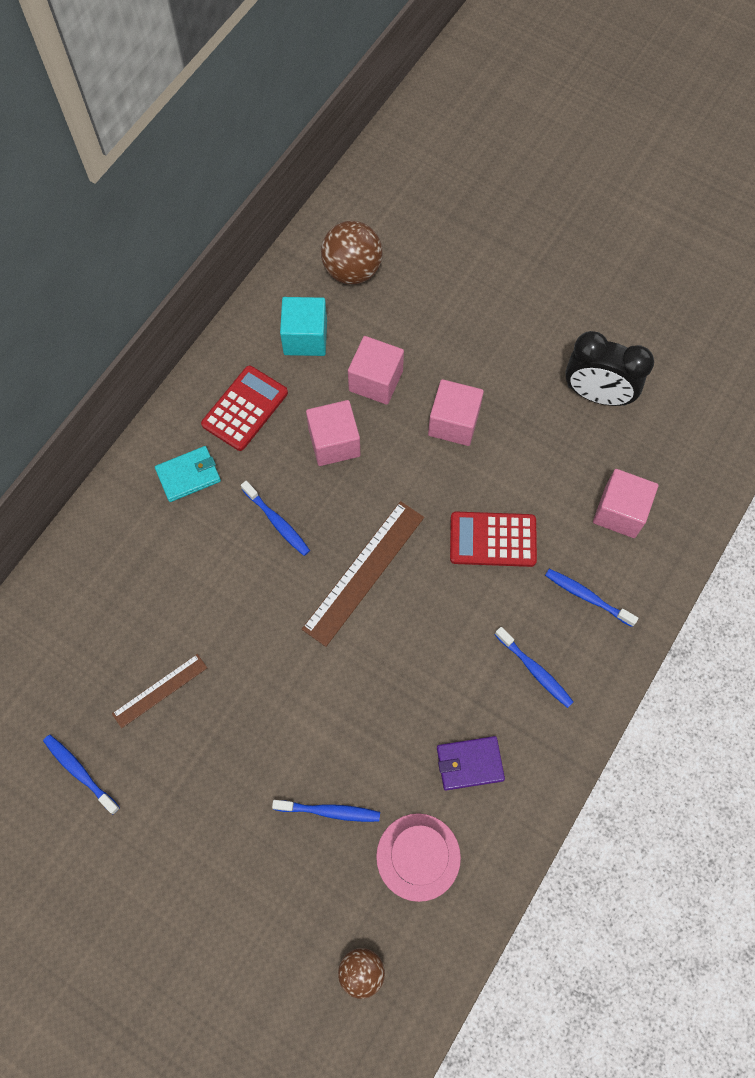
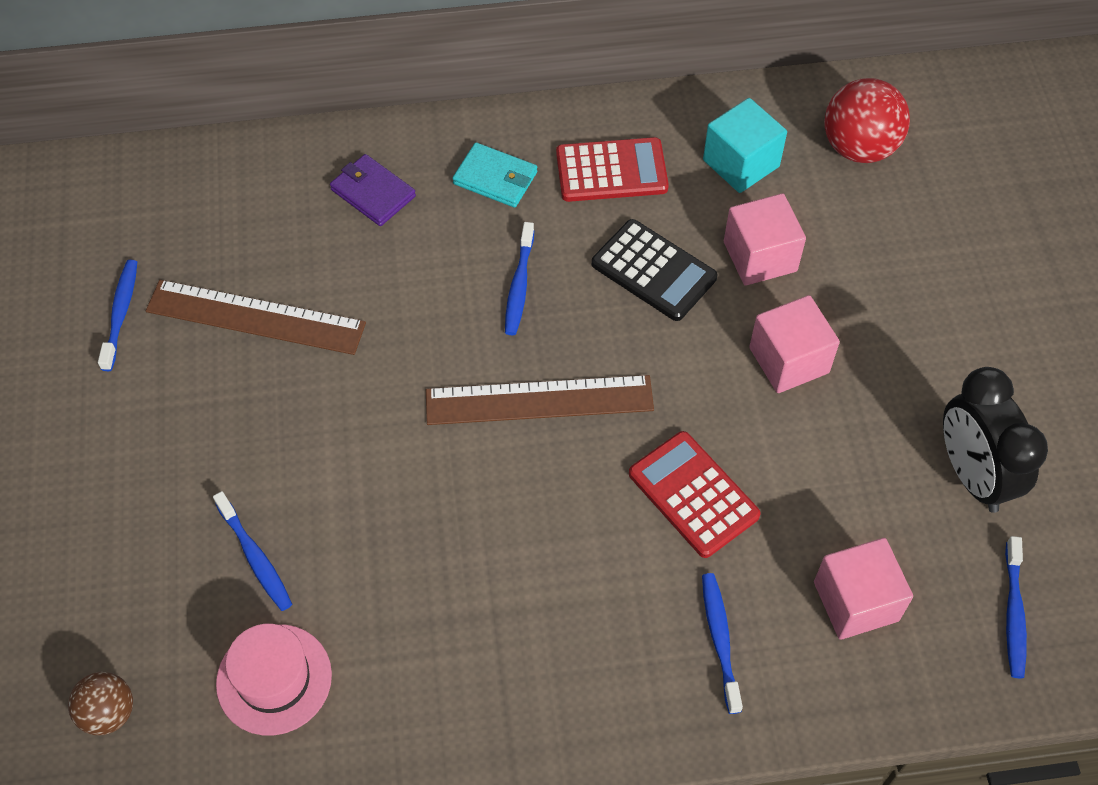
camera: 50 degrees right, 10 degrees down
brown ruler [112,654,207,728] -> brown ruler [146,280,366,355], size x1.71
pink cube [306,400,361,466] -> black calculator [592,219,717,321]
brown ball [321,221,383,285] -> red ball [824,78,910,163]
purple wallet [437,736,505,791] -> purple wallet moved to [330,154,416,226]
blue toothbrush [495,627,574,708] -> blue toothbrush moved to [1005,536,1027,678]

